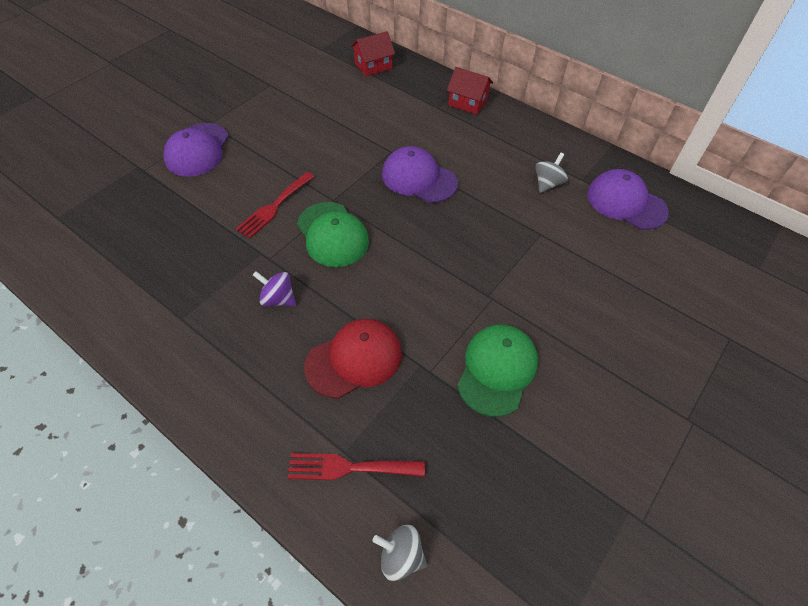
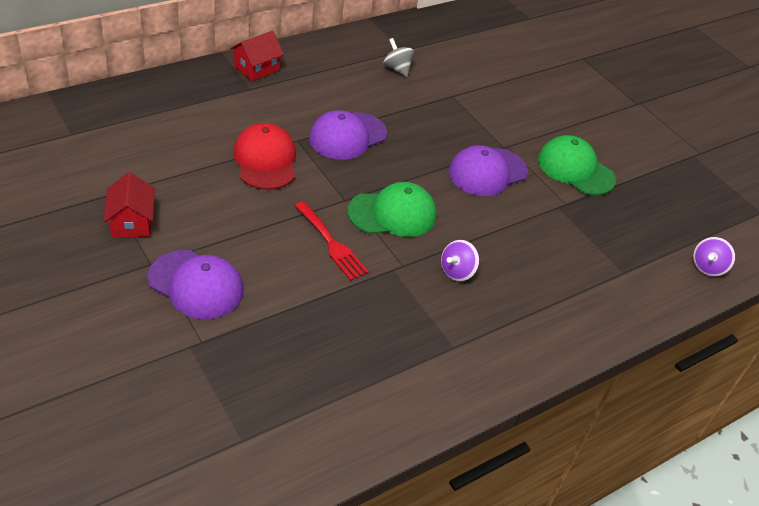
camera: 75 degrees left, 10 degrees down
red fork [287,453,425,480] -> none
red cap [304,319,402,399] -> red cap moved to [233,123,296,190]
red house [351,31,395,76] -> red house moved to [104,172,155,237]
grey spinning top [373,525,427,581] -> purple spinning top [693,237,735,276]
purple cap [587,169,669,230] -> purple cap moved to [449,145,528,196]

